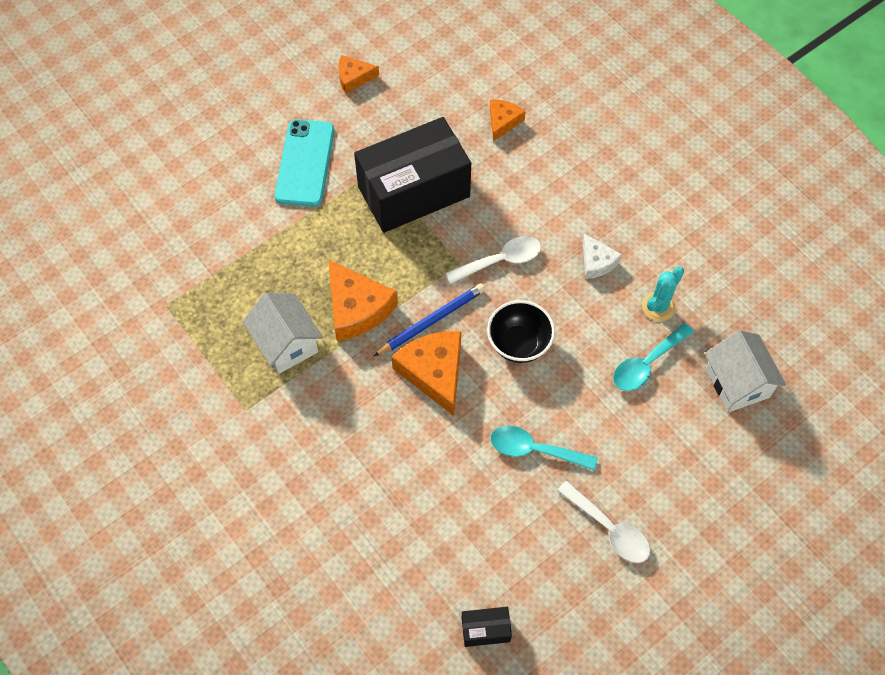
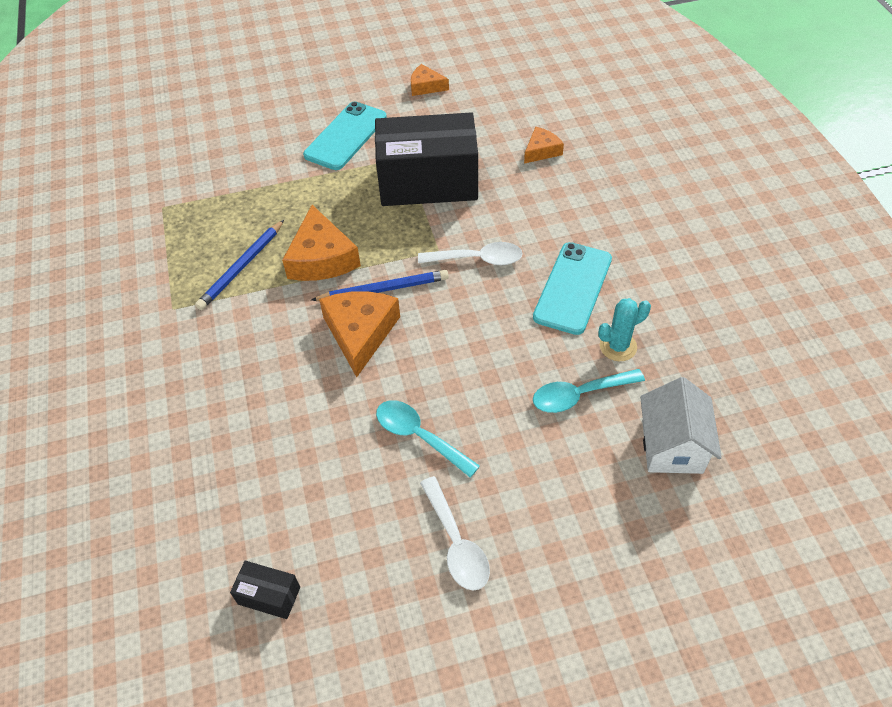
camera: 25 degrees right, 10 degrees down
white house [242,293,323,374] -> blue pencil [195,220,284,310]
black bowl [487,300,555,363] -> none
white cheese [583,234,622,279] -> turquoise phone [533,242,612,335]

